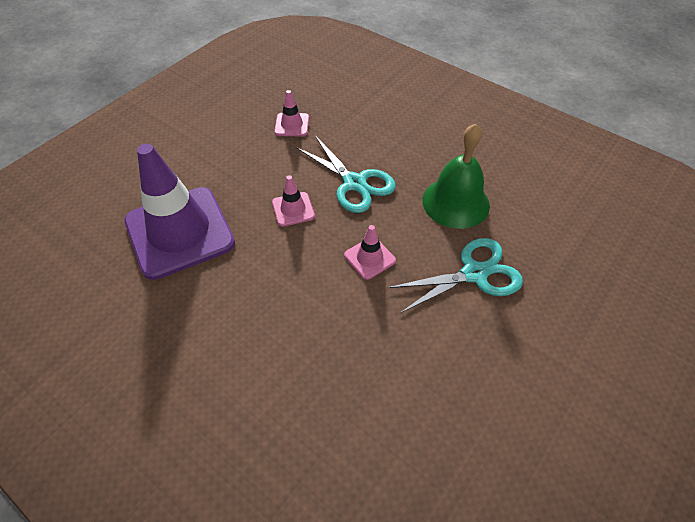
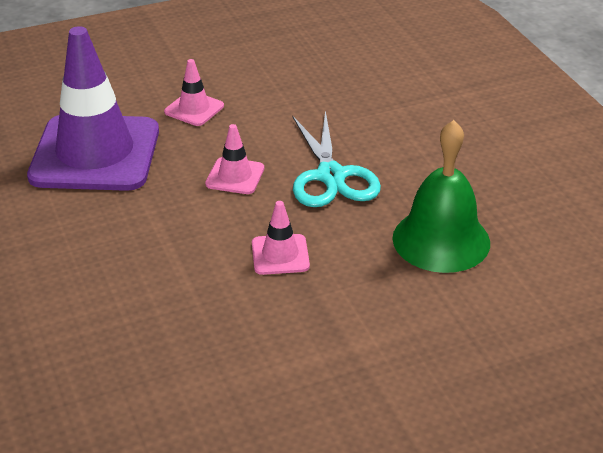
camera: 30 degrees right, 15 degrees down
pink traffic cone [274,90,309,137] -> pink traffic cone moved to [164,59,224,126]
turquoise scissors [387,238,523,313] -> none

